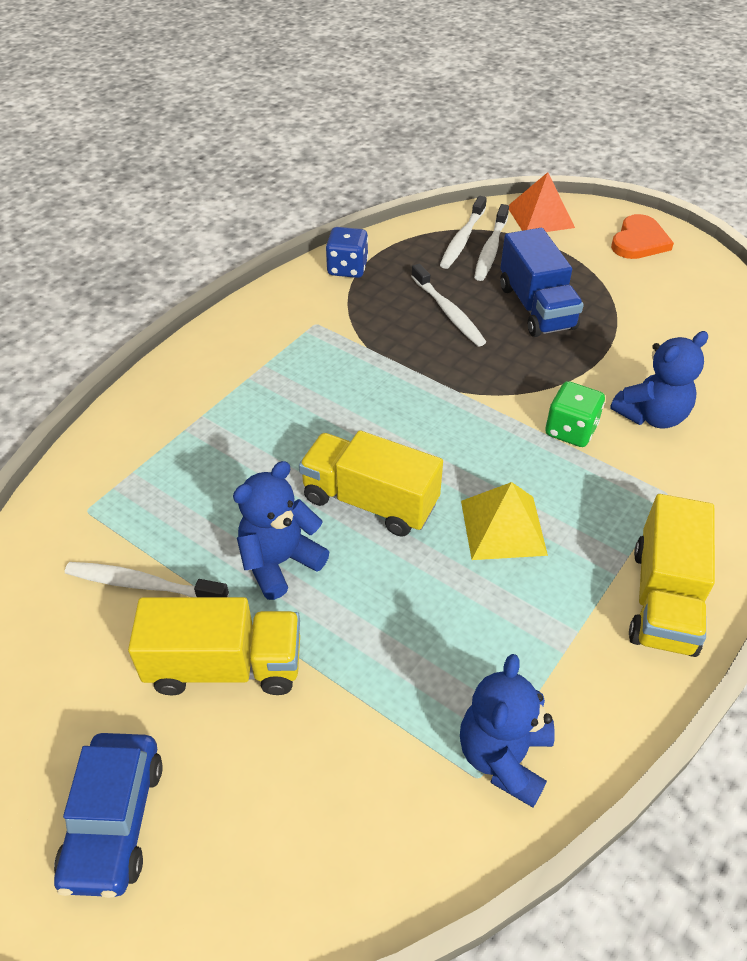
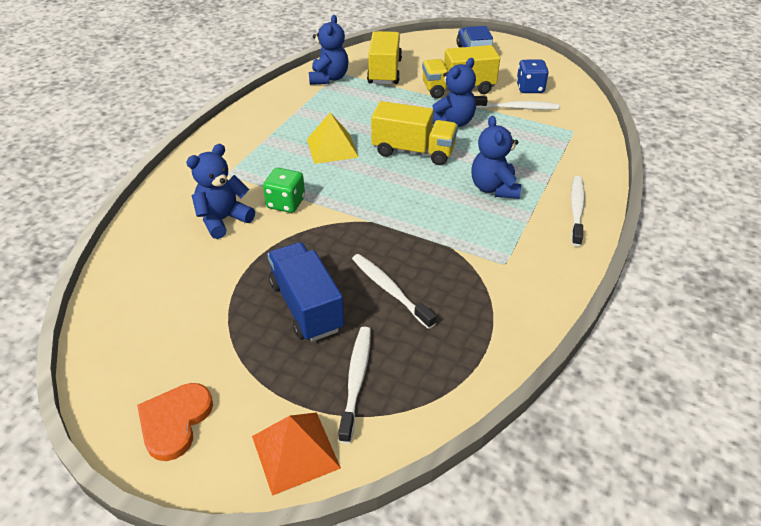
camera: 170 degrees right, 5 degrees down
blue dice [326,227,368,278] -> blue dice moved to [516,60,549,93]
white toothbrush [440,196,487,269] -> white toothbrush moved to [571,176,585,247]
yellow truck [629,494,715,657] -> yellow truck moved to [367,31,402,84]
none -> blue teddy bear [471,115,521,199]

